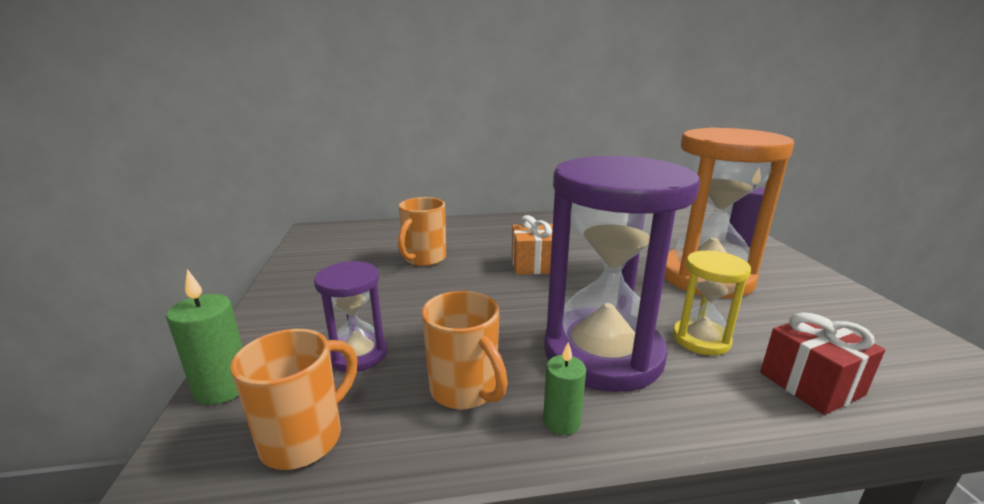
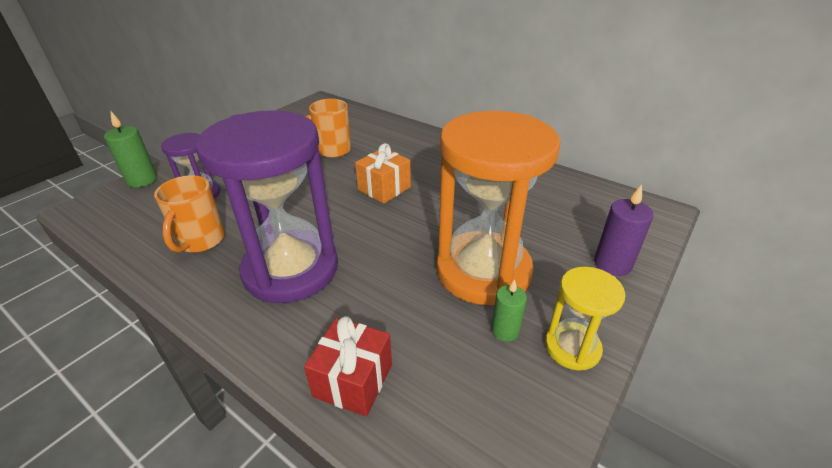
camera: 45 degrees right, 15 degrees up
orange mug [230,329,357,470] -> none
green candle [543,342,586,435] -> green candle moved to [491,279,527,342]
yellow hourglass [673,251,751,355] -> yellow hourglass moved to [545,267,626,371]

